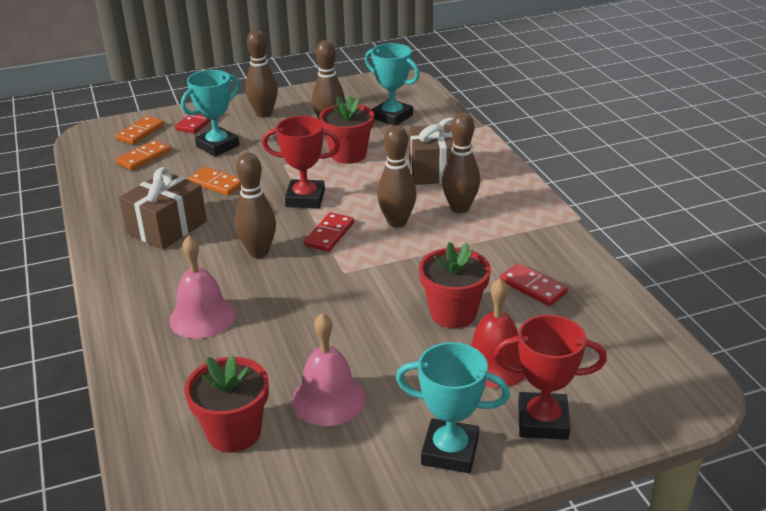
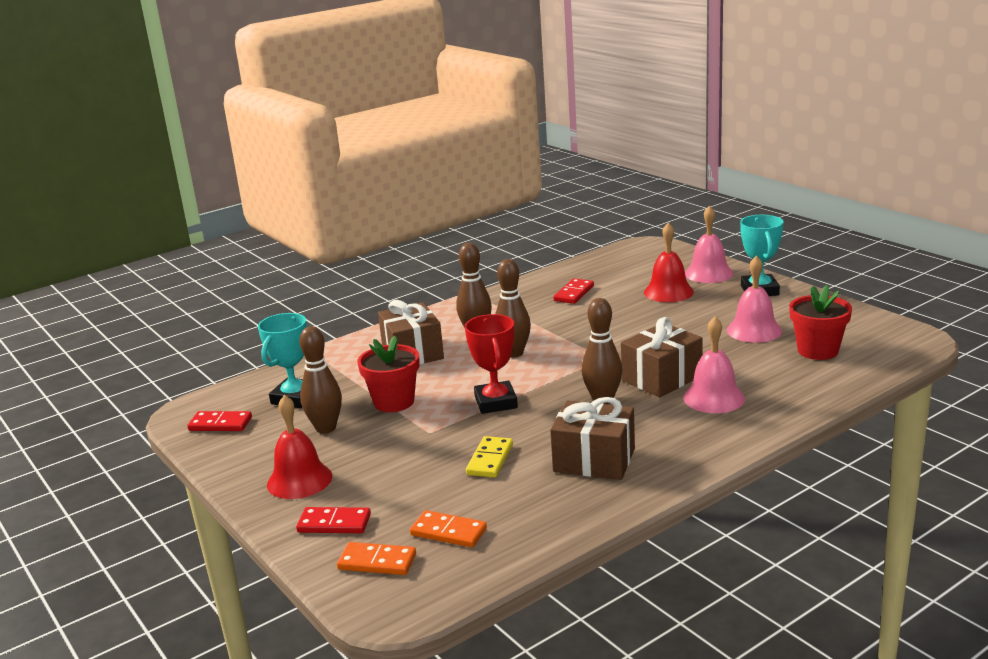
camera: 105 degrees left, 10 degrees down
turquoise trophy [181,70,240,157] -> none
orange domino [188,167,241,196] -> yellow domino [466,436,513,478]
brown bowling pin [245,30,278,118] -> red bell [267,395,332,499]
red domino [304,212,354,252] -> red domino moved to [187,411,252,431]
red flower pot [419,242,491,328] -> none
red trophy [494,315,607,440] -> pink bell [685,205,733,283]
none -> brown gift [621,317,702,397]

